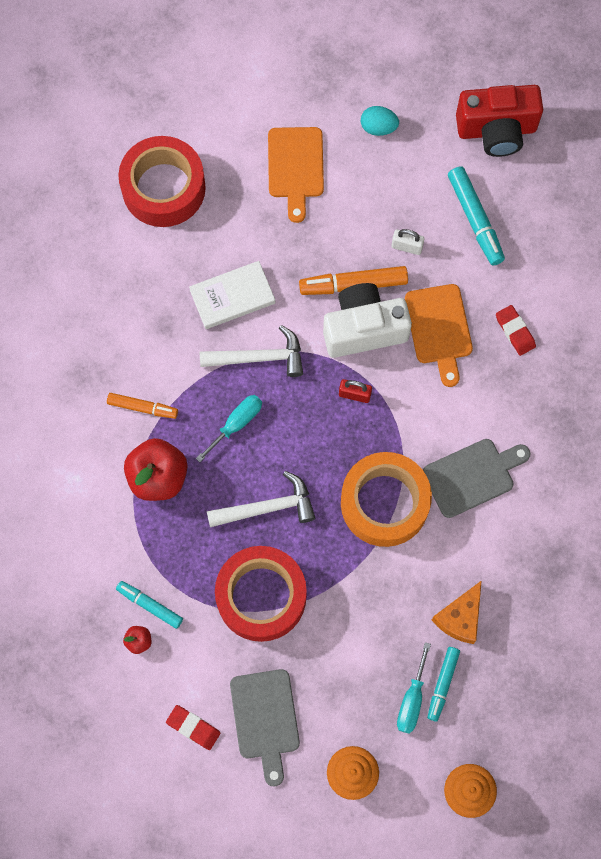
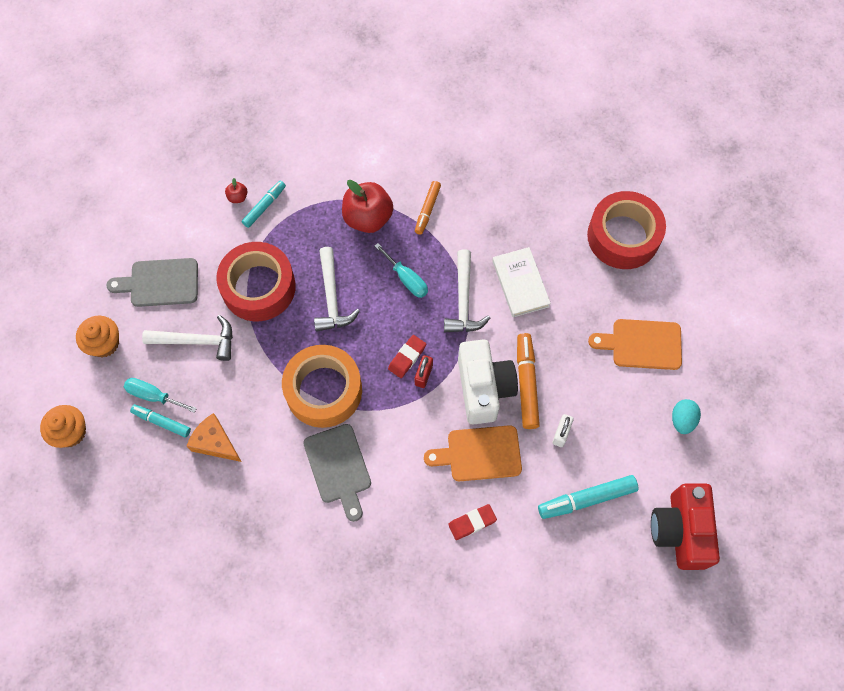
camera: 95 degrees right, 5 degrees down
red eraser [166,705,220,750] -> red eraser moved to [388,335,426,378]
none -> white hammer [142,315,233,361]

